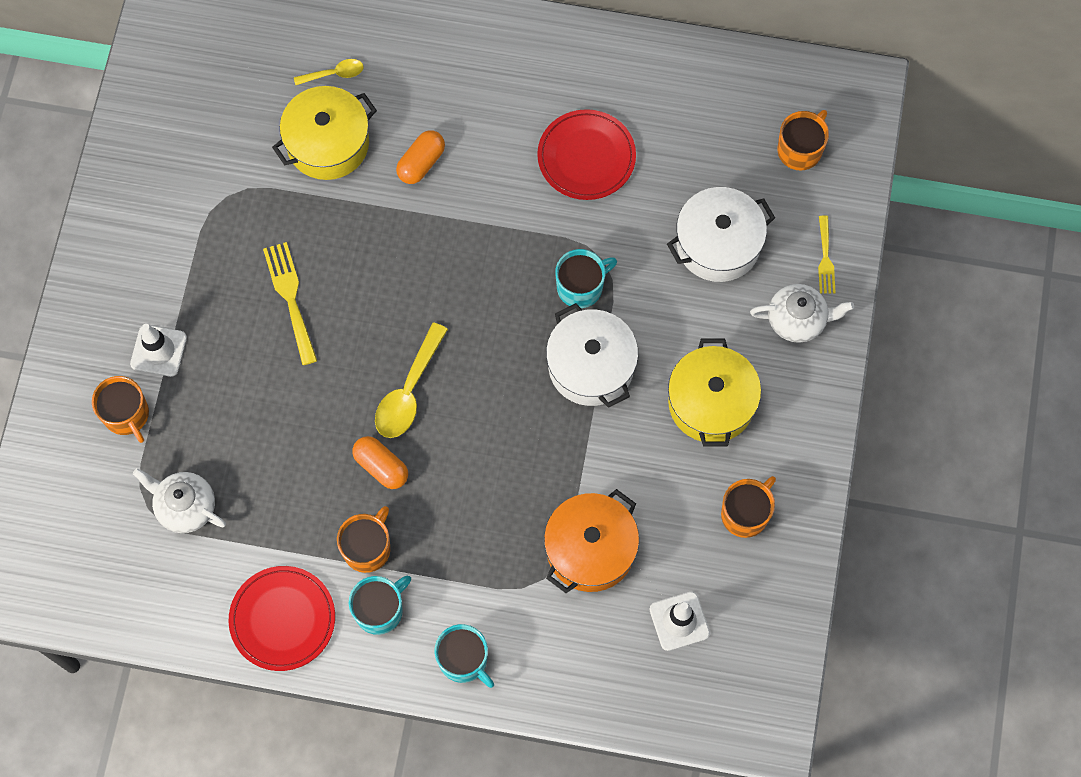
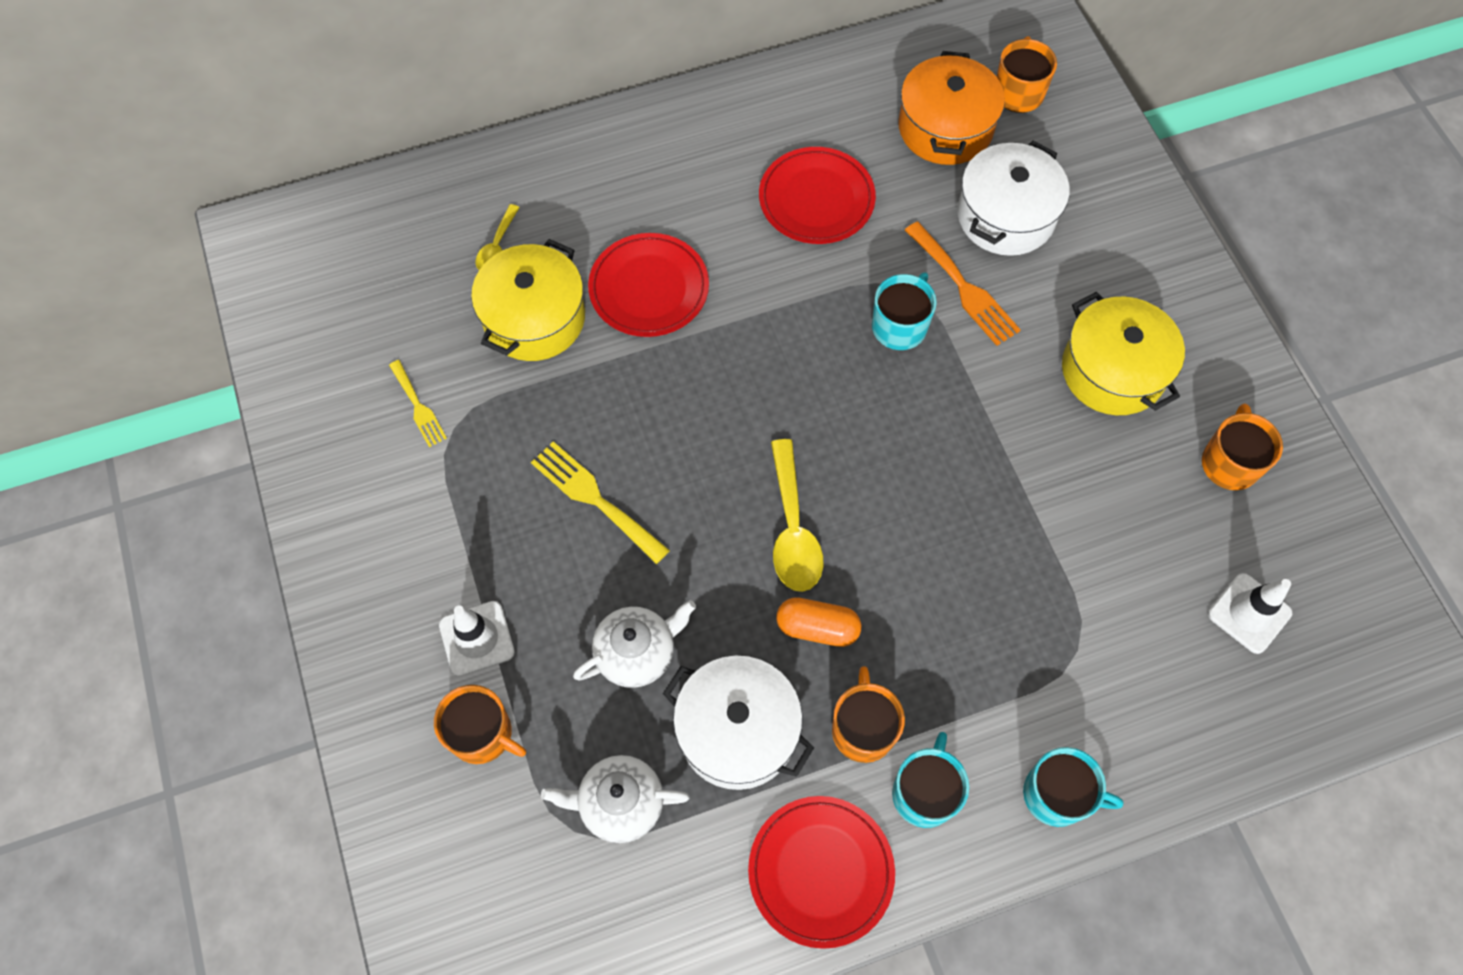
camera: 30 degrees left, 5 degrees down
yellow spoon [294,59,363,85] -> yellow spoon turned 150 degrees clockwise [476,204,520,270]
orange capsule [396,130,445,184] -> red plate [588,233,709,337]
orange pot [544,489,639,593] -> orange pot moved to [899,51,1005,165]
white pot [546,303,638,408] -> white pot moved to [663,656,814,790]
white teapot [750,284,854,343] -> white teapot moved to [573,600,696,688]
yellow fork [818,215,836,293] -> yellow fork moved to [389,360,447,447]
none -> orange fork [905,221,1021,346]

